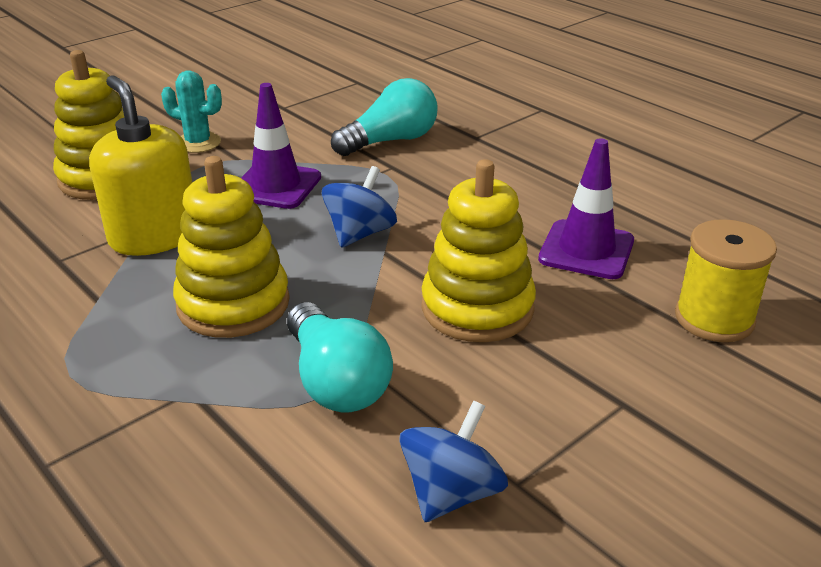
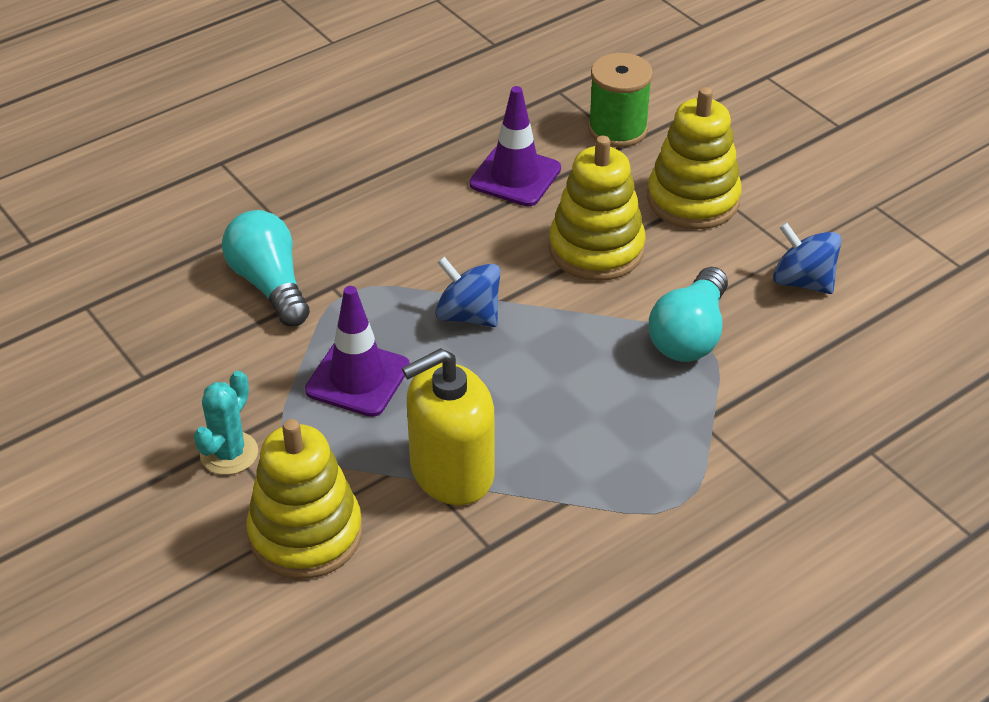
camera: 85 degrees left, 10 degrees up
yellow stacking toy [173,156,290,338] -> yellow stacking toy moved to [647,87,742,229]
turquoise light bulb [287,302,393,412] -> turquoise light bulb turned 135 degrees clockwise [649,267,728,362]
yellow spool [675,219,777,342] -> green spool [588,53,653,147]

